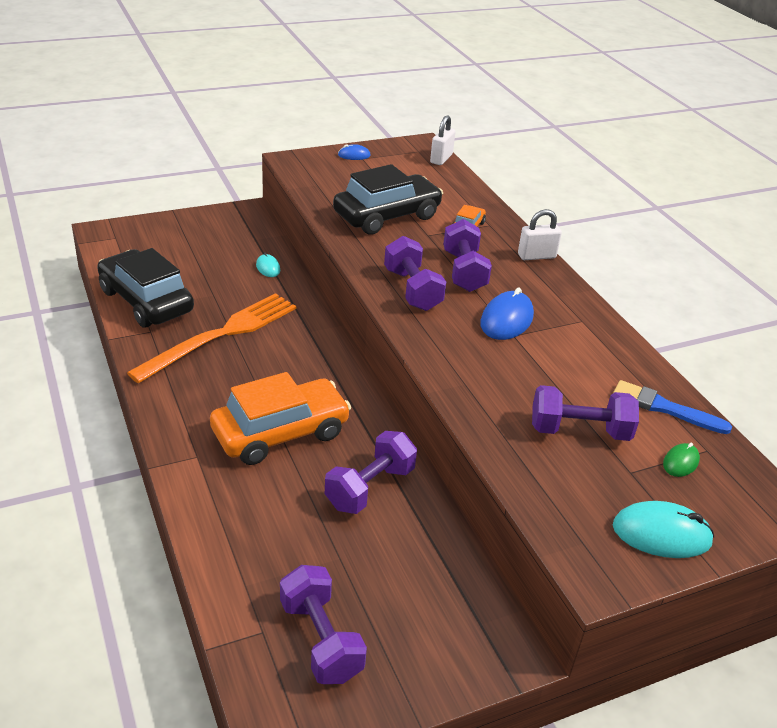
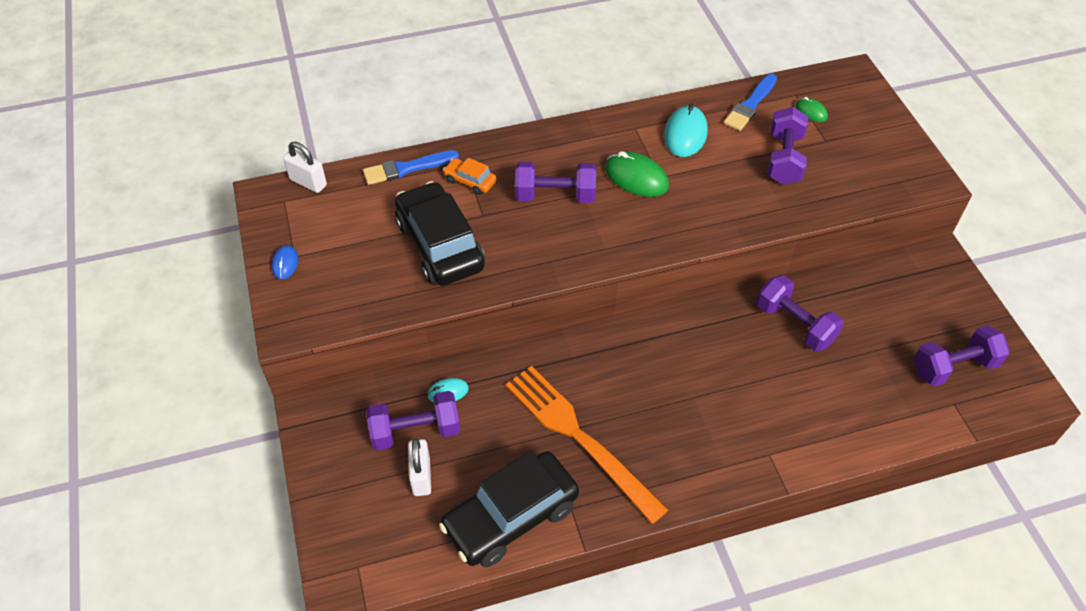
camera: 80 degrees left, 15 degrees up
orange car [210,372,351,465] -> none
purple dumbbell [384,236,446,311] -> purple dumbbell moved to [366,391,460,450]
blue mouse [480,288,534,340] -> green mouse [605,151,669,197]
white padlock [518,209,562,260] -> white padlock moved to [408,438,431,496]
turquoise mouse [613,501,714,558] -> turquoise mouse moved to [664,104,708,157]
none -> blue brush [363,150,459,185]

